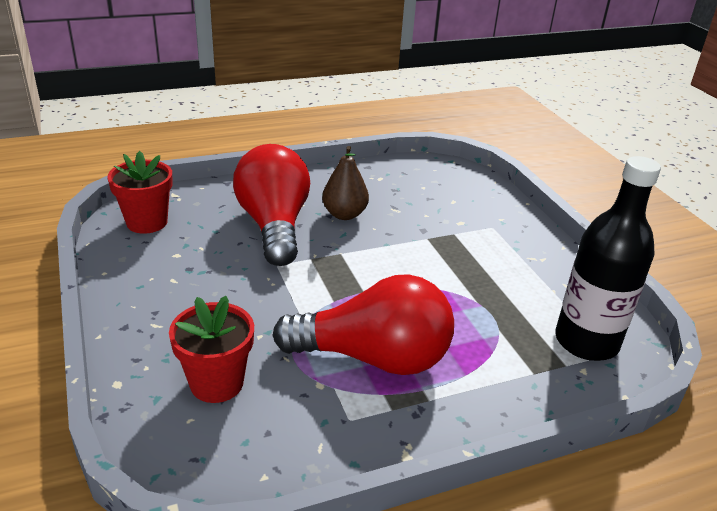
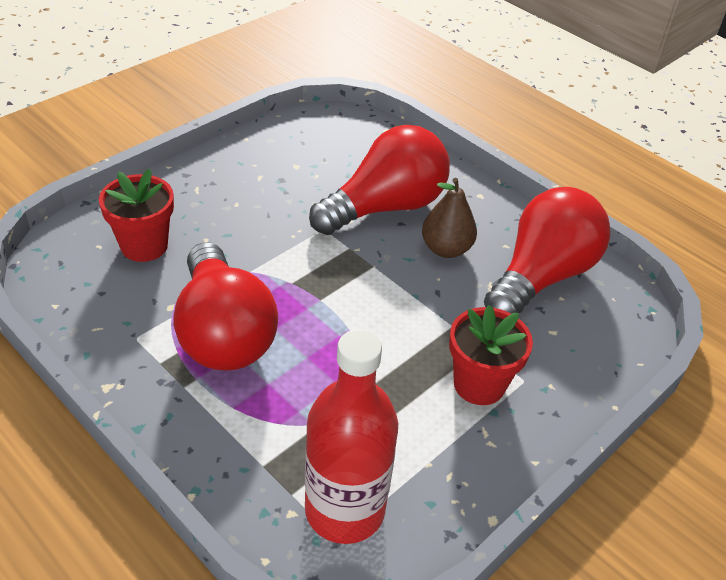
camera: 65 degrees right, 10 degrees up
red flower pot [107,151,173,234] -> red flower pot moved to [449,305,533,405]
black bottle [555,156,661,361] -> red bottle [305,329,398,544]
none -> red light bulb [484,187,610,314]

